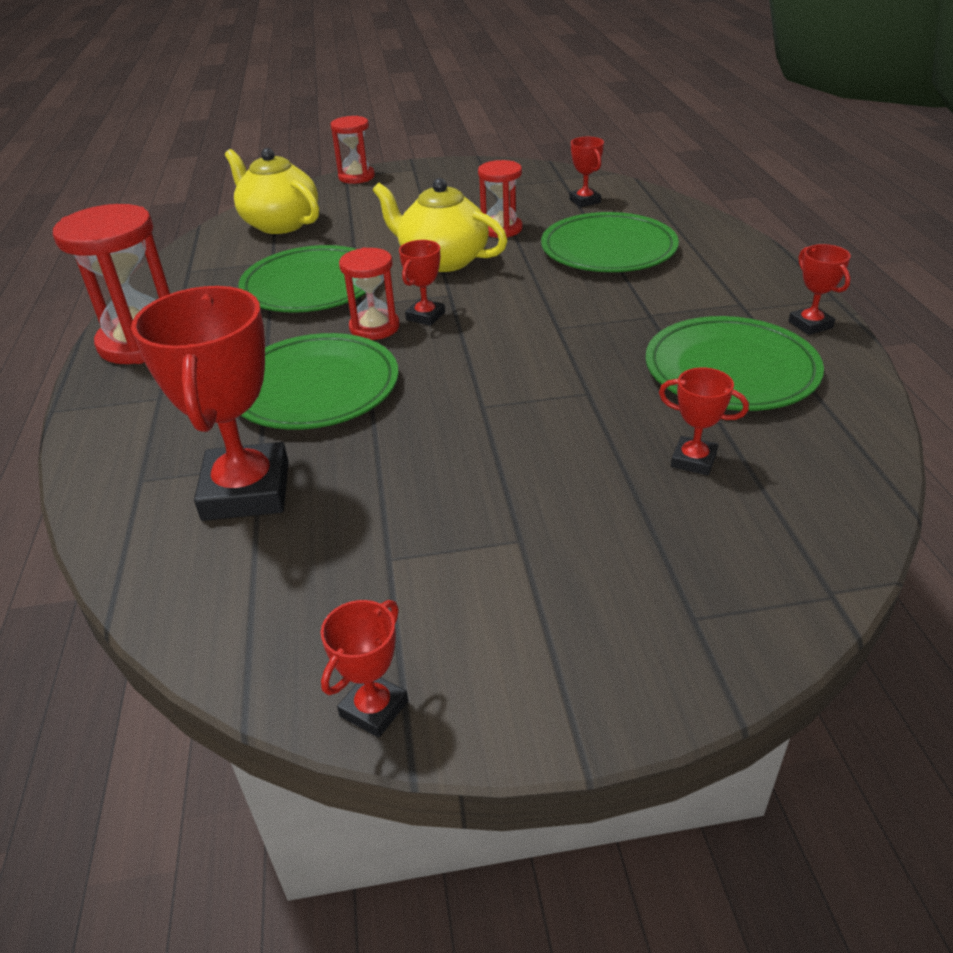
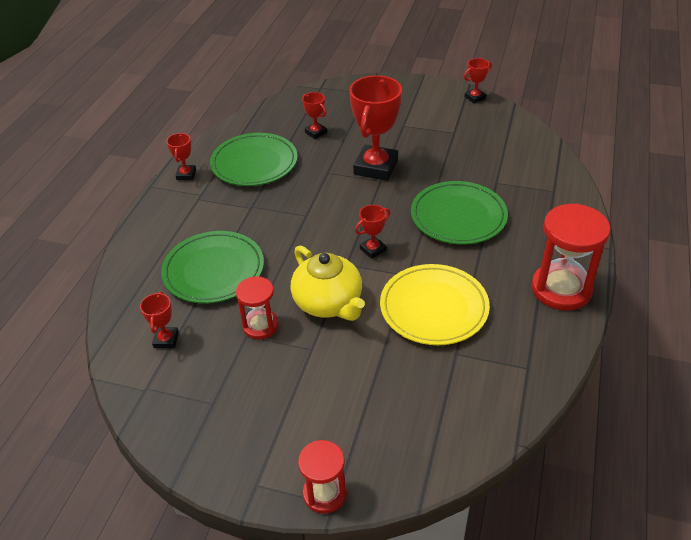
camera: 155 degrees left, 5 degrees up
red trophy [131,286,289,521] -> red trophy moved to [349,75,402,181]
yellow teapot [225,148,319,234] -> none
green plate [238,245,366,313] -> yellow plate [380,264,490,345]
red hourglass [339,247,400,340] -> none

